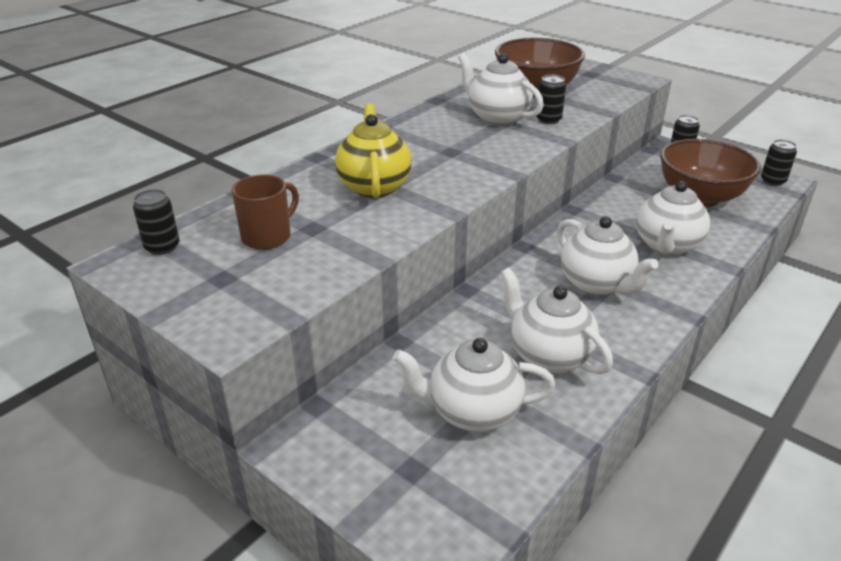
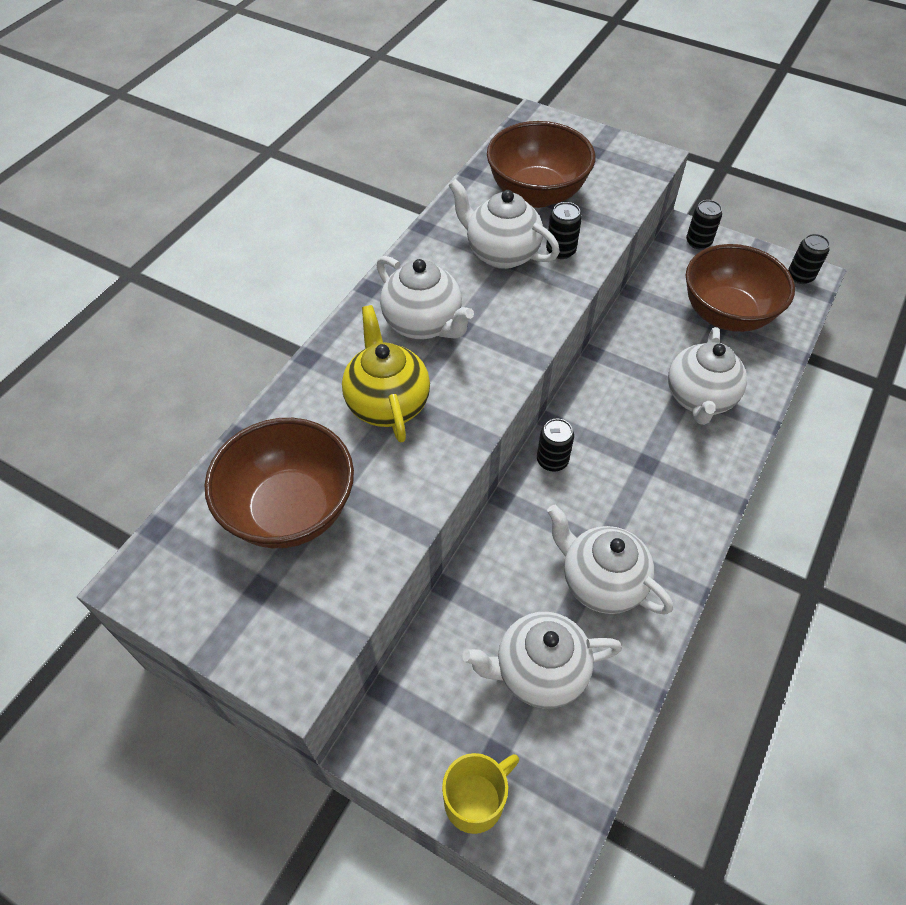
camera: 10 degrees left, 20 degrees up
black can [133,189,180,255] -> black can moved to [537,419,574,472]
brown mug [231,174,299,250] -> brown bowl [205,418,354,548]
white teapot [557,216,658,296] -> white teapot moved to [377,256,474,339]
none -> yellow mug [442,753,519,834]

